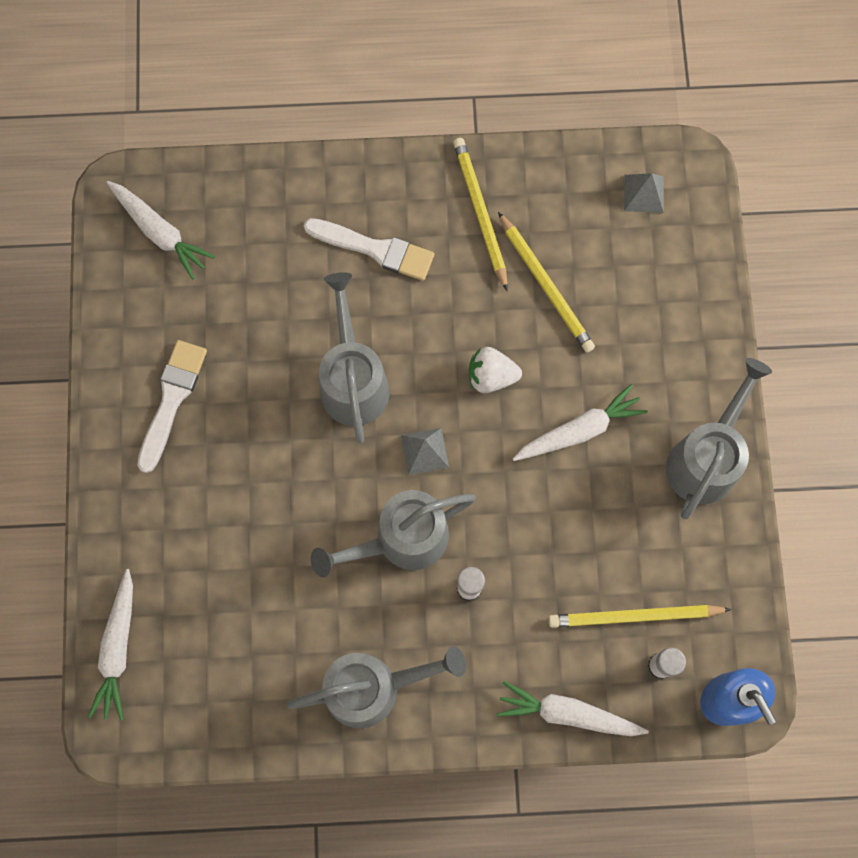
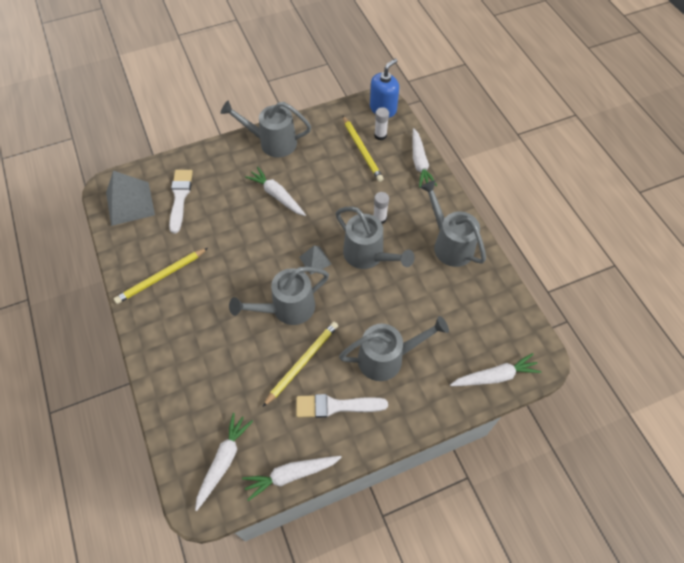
camera: 110 degrees left, 15 degrees down
white brush [304,218,434,281] -> white brush moved to [169,170,193,233]
white strawberry [468,347,522,393] -> none
yellow pencil [498,212,595,352] -> yellow pencil moved to [263,322,338,407]
grey pyramid [624,173,664,213] -> grey pyramid [106,171,155,226], size x1.89
none -> white carrot [242,456,342,501]
none -> grey watering can [339,316,449,381]

